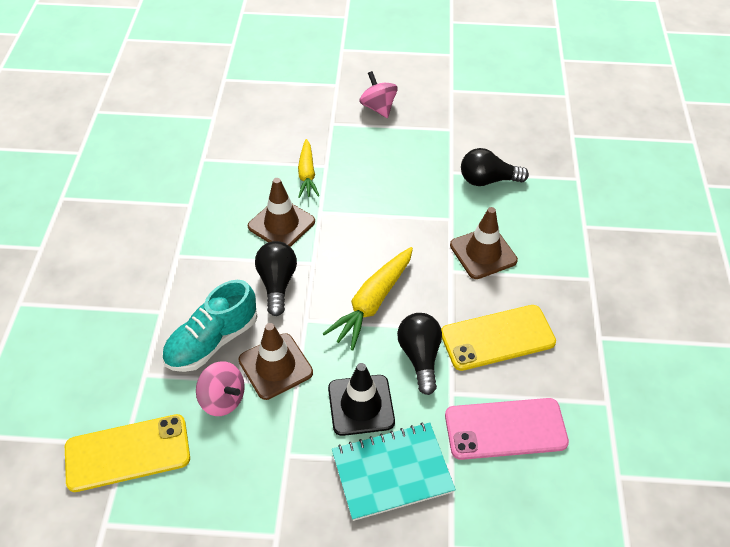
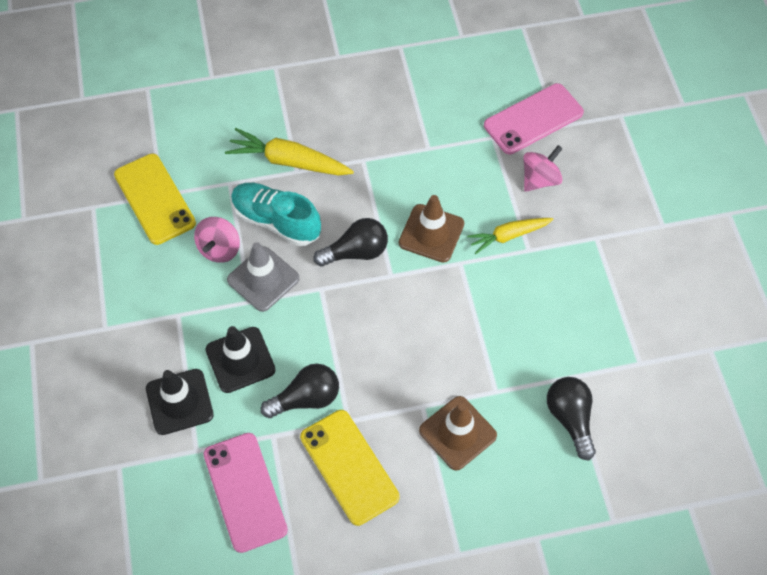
camera: 75 degrees right, 10 degrees up
brown traffic cone [238,323,313,400] -> grey traffic cone [227,242,300,312]
yellow carrot [322,247,413,350] -> yellow carrot moved to [225,128,354,176]
turquoise notebook [332,423,456,521] -> black traffic cone [146,369,214,435]
pink spinning top [359,71,398,118] -> pink spinning top moved to [524,145,563,192]
none -> pink phone [484,83,584,154]

